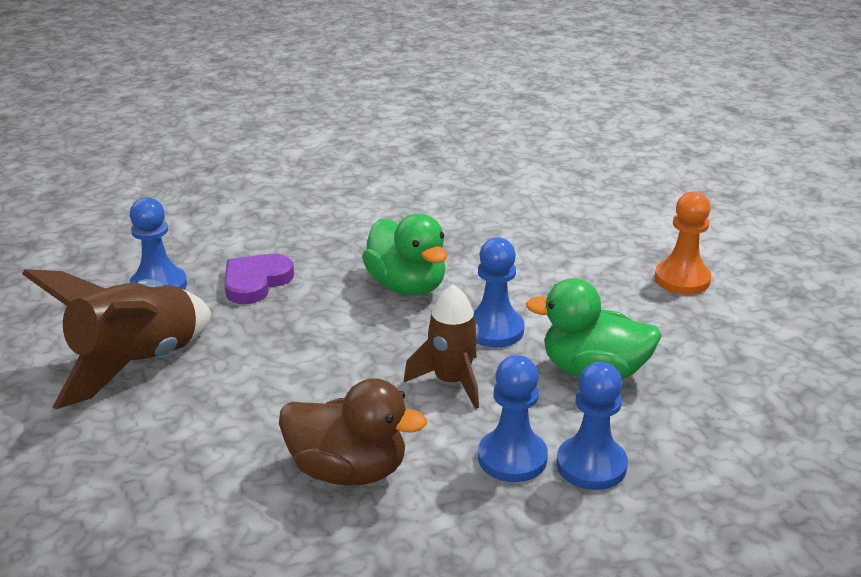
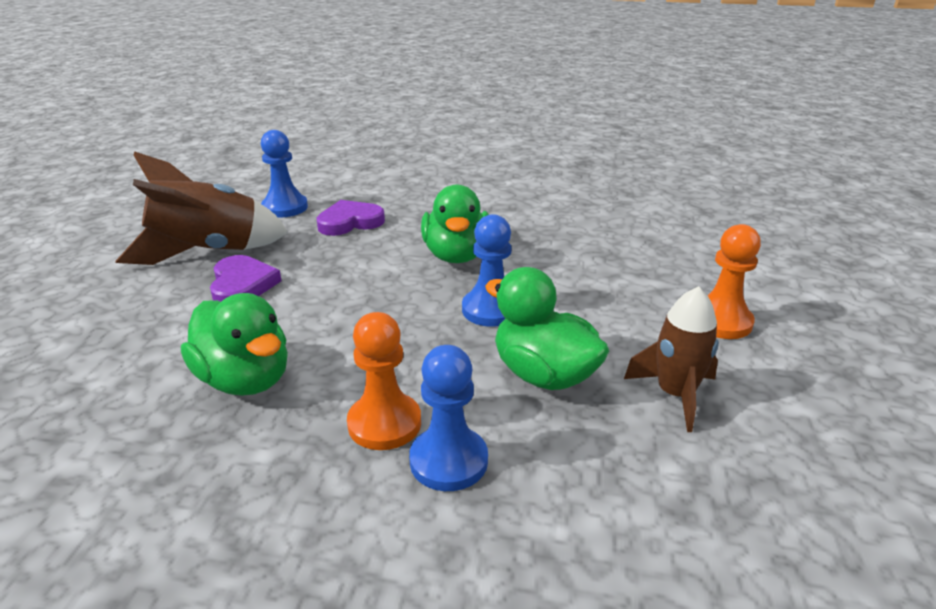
camera: 30 degrees right, 0 degrees up
brown duck [279,378,427,486] -> green duck [181,293,288,396]
brown rocket [403,285,479,409] -> brown rocket moved to [624,286,719,432]
blue pawn [478,355,548,482] -> orange pawn [347,312,421,450]
none -> purple heart [210,255,282,302]

